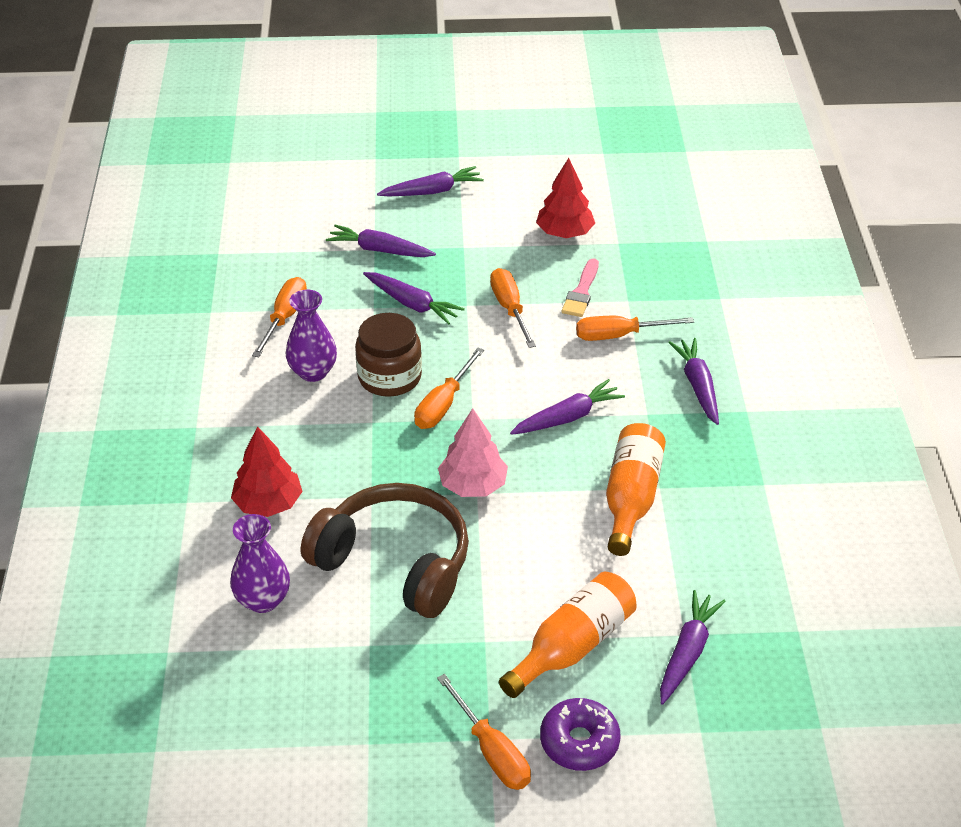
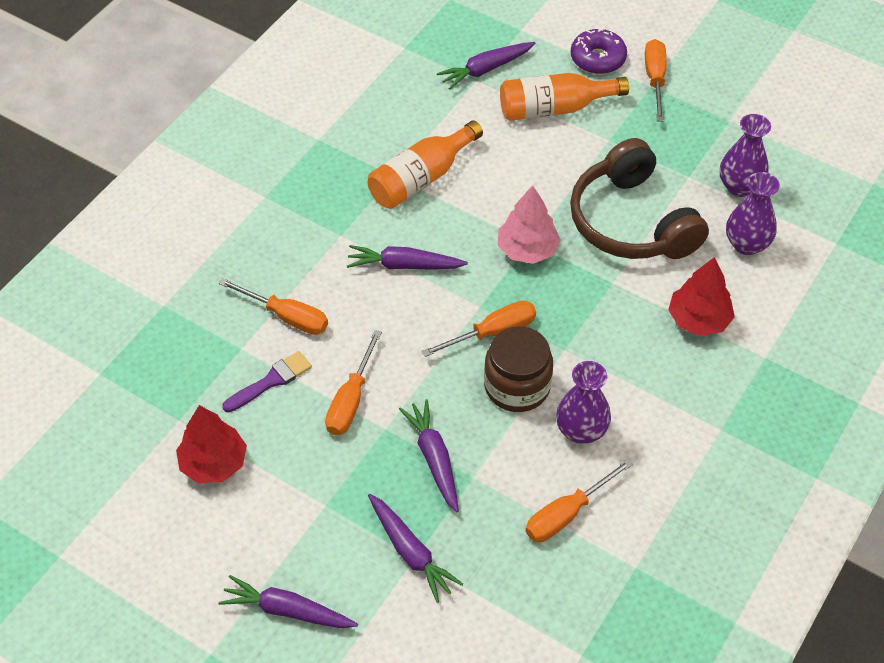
camera: 145 degrees left, 10 degrees up
pink brush [562,258,599,317] -> purple brush [222,351,312,412]
purple carrot [668,338,719,425] -> none
none -> purple vase [720,114,771,197]

